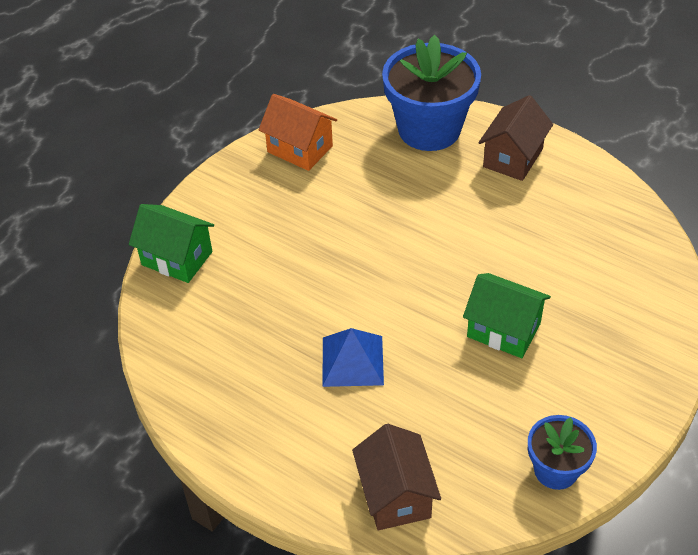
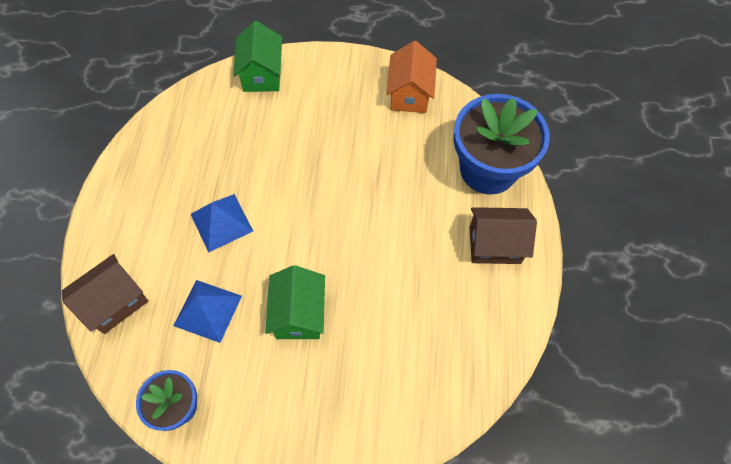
camera: 60 degrees right, 15 degrees up
none -> blue pyramid [173,280,242,343]

